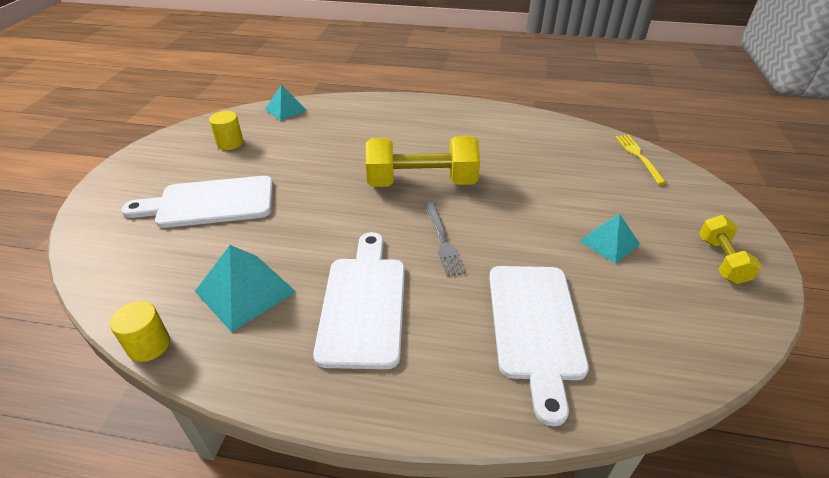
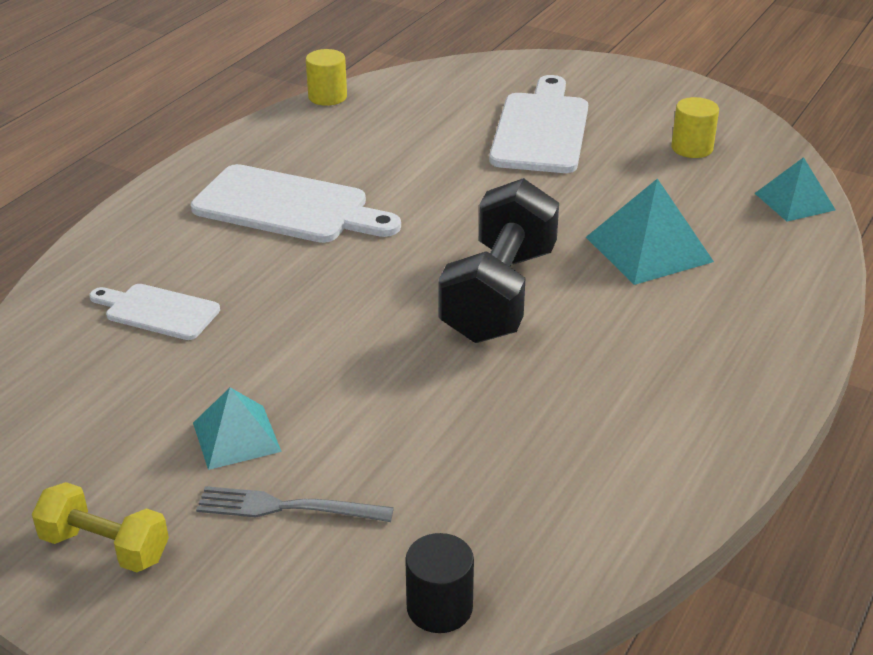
camera: 110 degrees right, 5 degrees down
turquoise pyramid [195,245,296,332] -> turquoise pyramid moved to [586,178,714,285]
yellow dumbbell [366,136,480,187] -> black dumbbell [438,178,559,343]
grey fork [424,203,466,277] -> grey fork moved to [196,486,394,522]
white cutting board [489,266,589,426] -> white cutting board [90,284,220,340], size x0.57
yellow fork [615,135,667,185] -> black cylinder [405,533,474,633]

